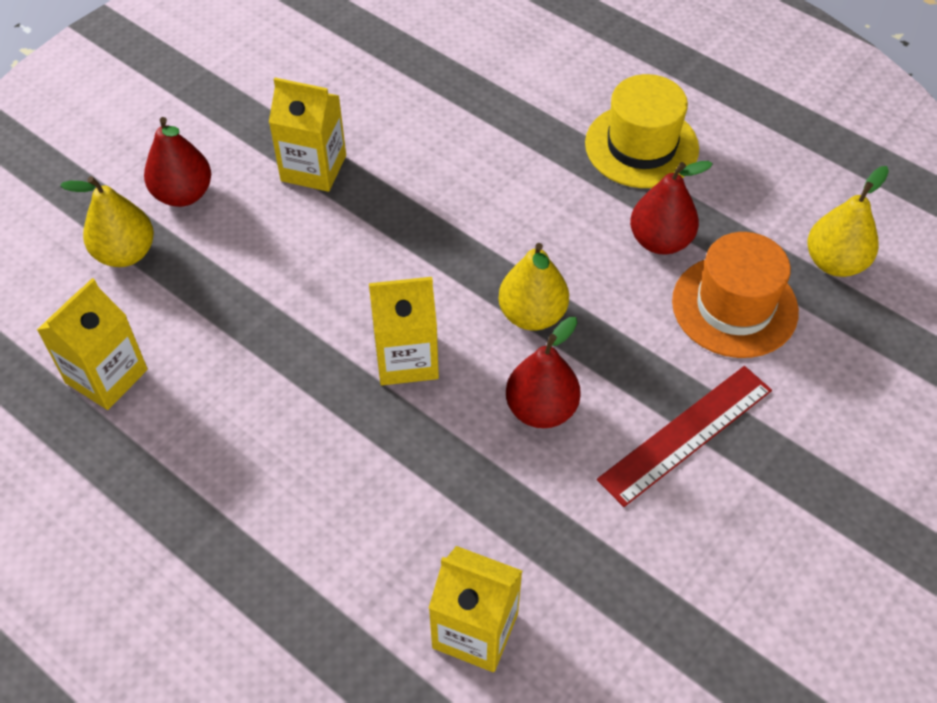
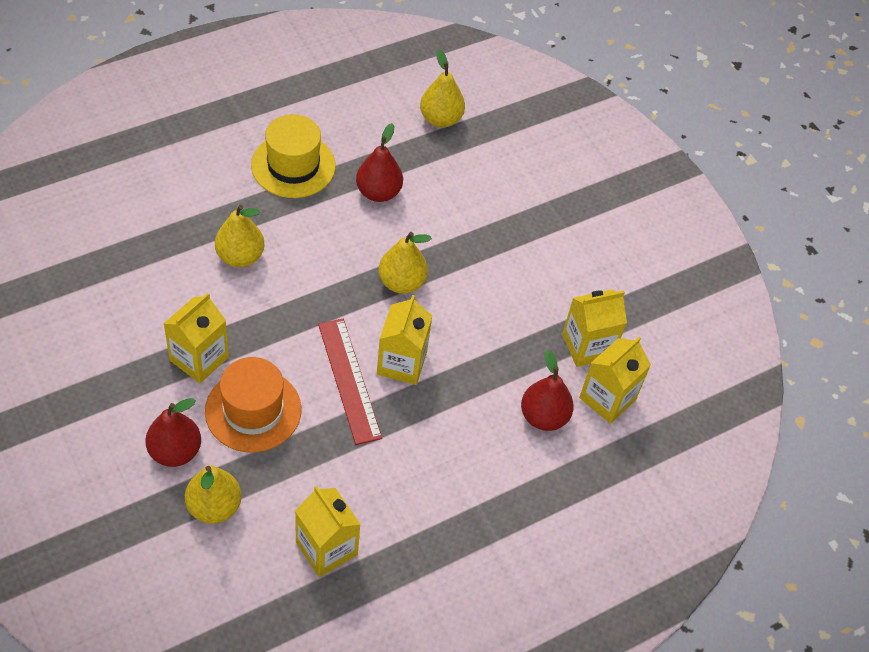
camera: 75 degrees left, 0 degrees up
red pear [506,317,581,428] -> red pear moved to [521,349,574,431]
red ruler [597,366,772,507] -> red ruler moved to [318,319,382,445]
orange hat [672,232,799,358] -> orange hat moved to [205,357,301,452]
none -> yellow pear [215,205,265,267]
none -> yellow carton [562,290,627,367]

